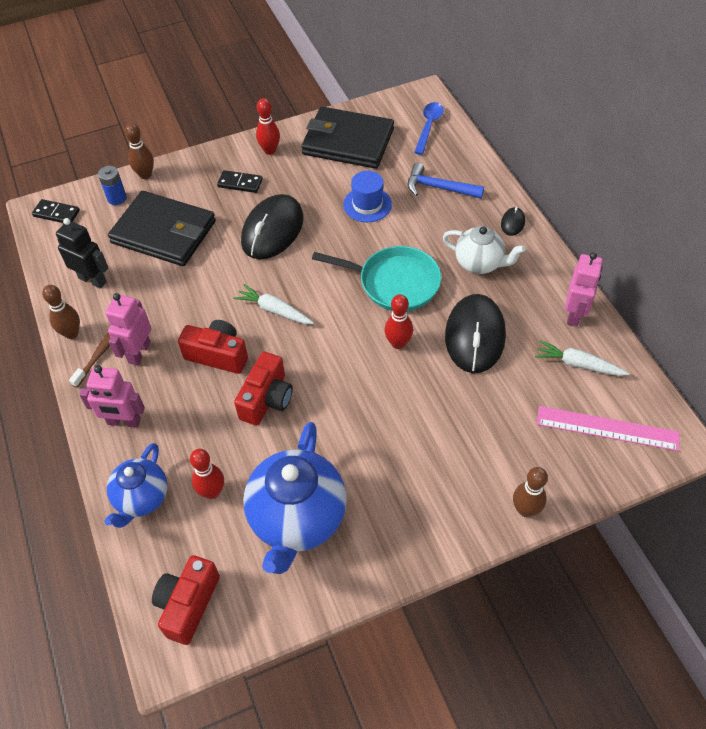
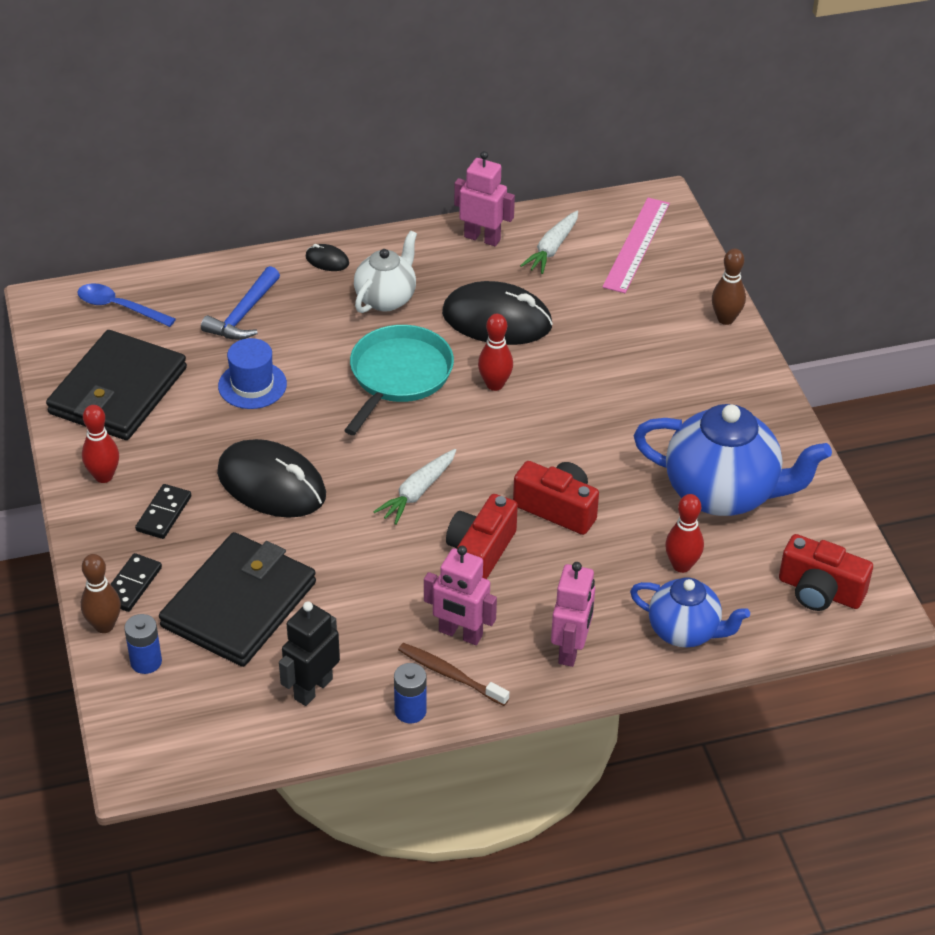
camera: 85 degrees left, 10 degrees down
black domino [32,199,80,223] -> black domino moved to [110,553,162,612]
brown bowling pin [42,285,80,339] -> blue battery [394,663,427,723]

